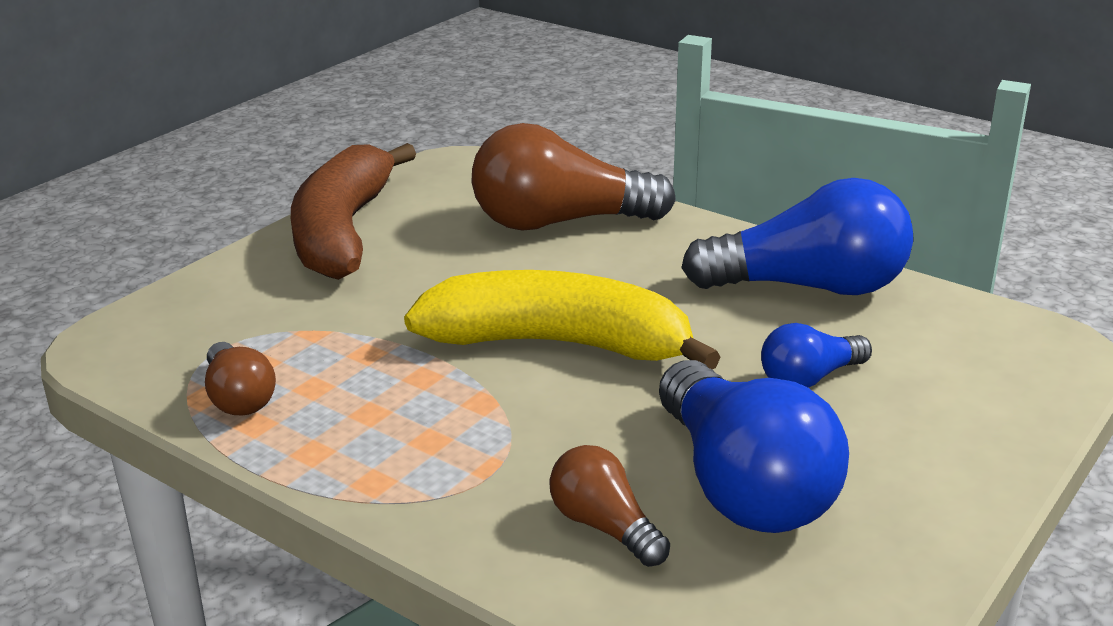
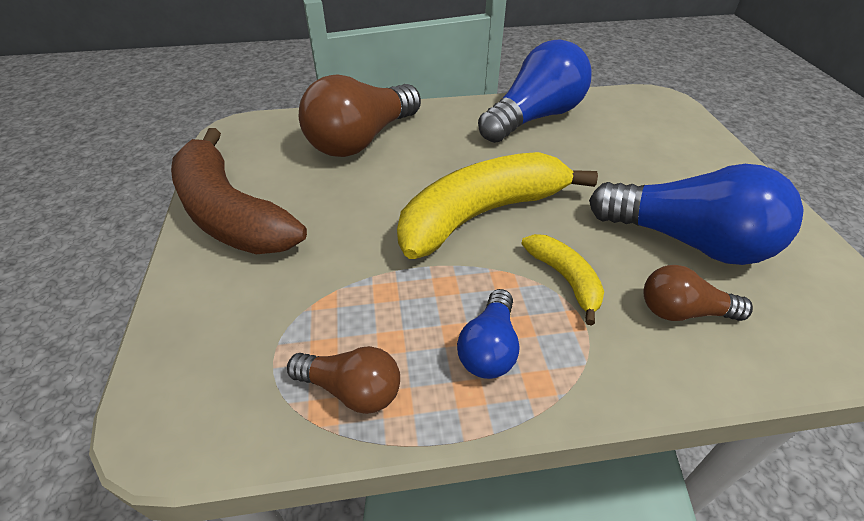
camera: 45 degrees left, 15 degrees up
blue light bulb [761,323,872,388] -> blue light bulb moved to [457,289,519,379]
none -> yellow banana [522,234,604,325]

